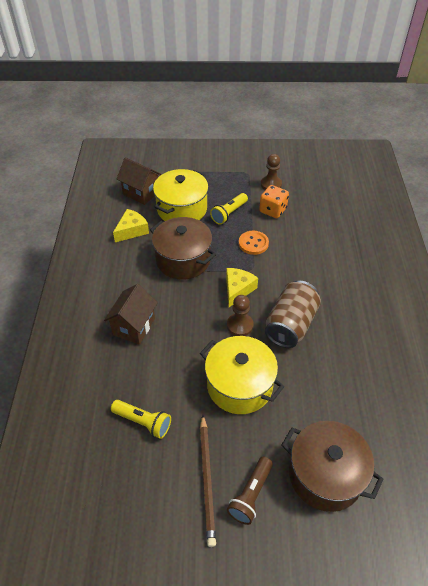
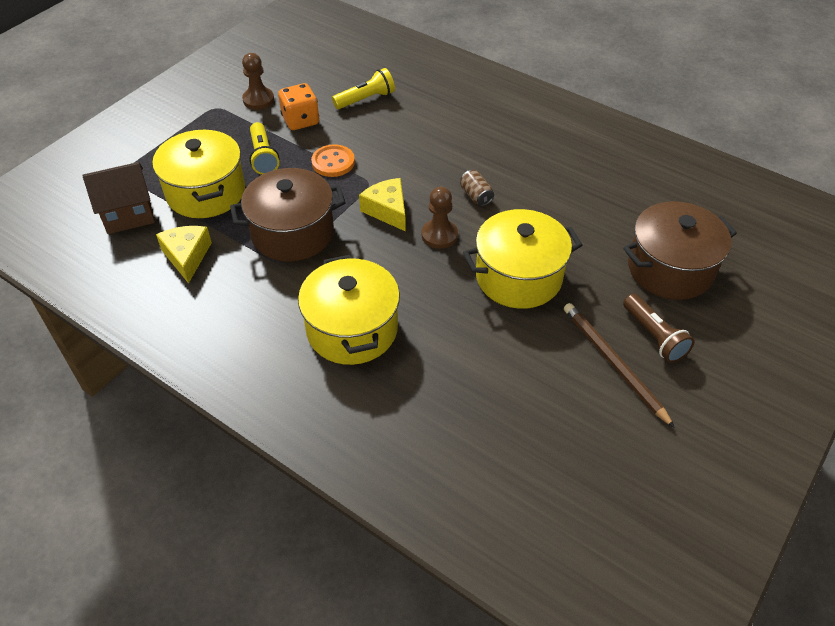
camera: 55 degrees left, 0 degrees up
brown house [104,284,158,345] -> yellow pot [298,255,400,365]
yellow flashlight [111,400,171,439] -> yellow flashlight moved to [332,68,395,109]
brown pencil [200,415,216,547] -> brown pencil turned 150 degrees counterclockwise [564,303,675,428]
brown can [265,281,321,348] -> brown can [460,170,494,206], size x0.44

